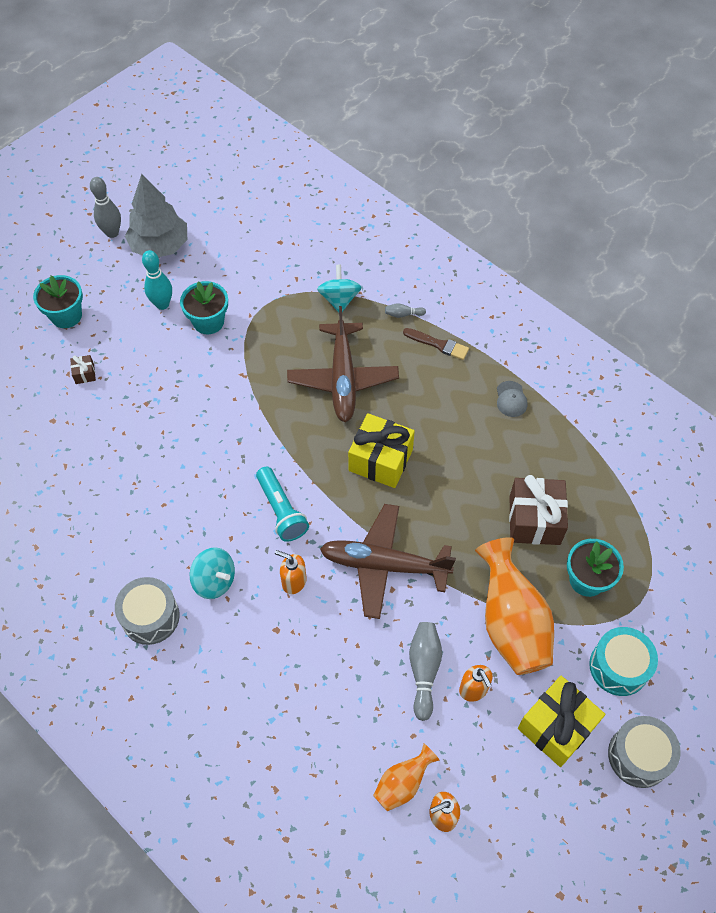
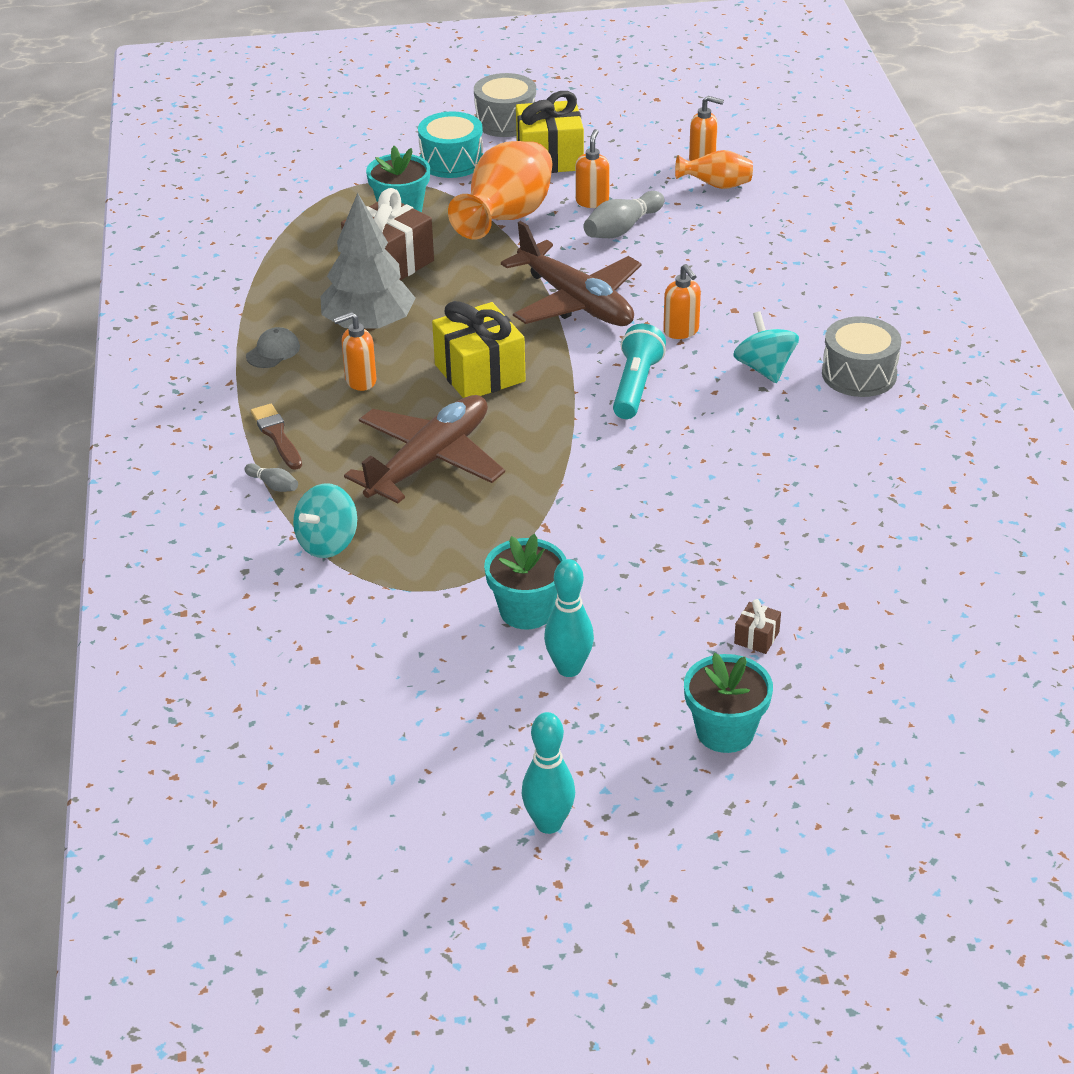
camera: 140 degrees left, 20 degrees down
grey bowling pin [90,177,121,238] -> turquoise bowling pin [522,712,575,834]
grey tree [125,174,187,257] -> grey tree moved to [320,193,416,331]
none -> orange soap dispenser [333,312,376,391]

